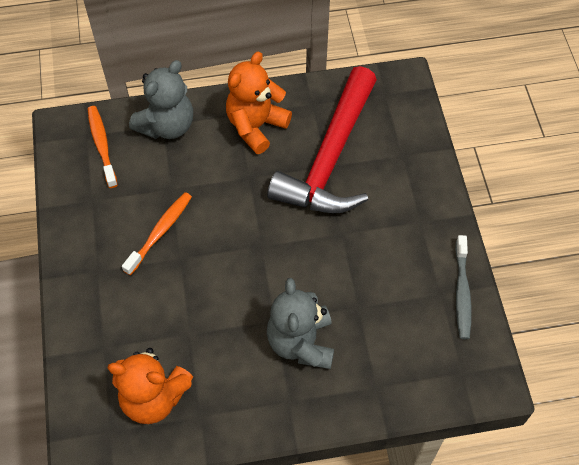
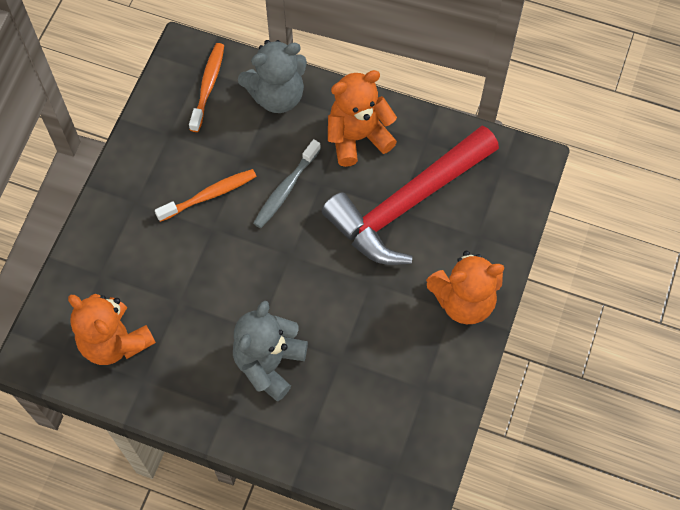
camera: 30 degrees right, 5 degrees up
grey toothbrush [455,235,472,339] -> grey toothbrush moved to [253,139,321,228]
none -> orange teddy bear [426,251,504,324]

